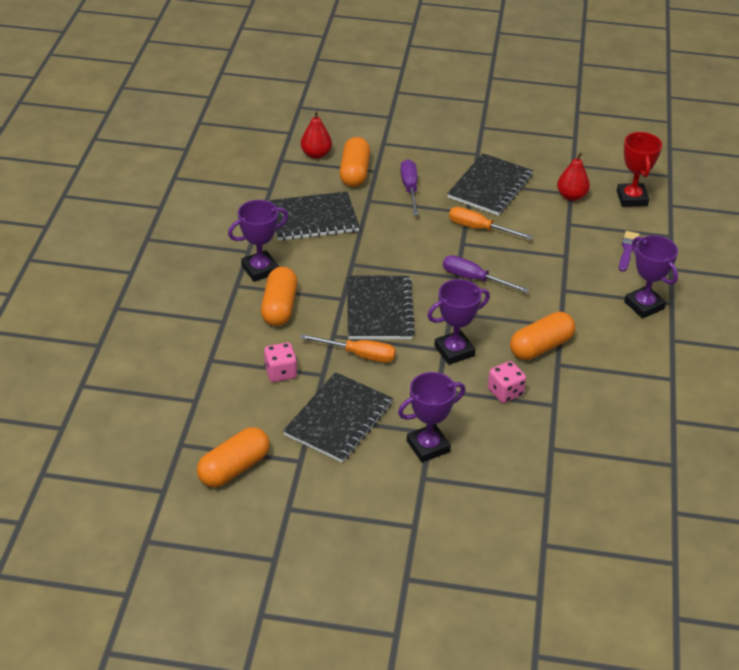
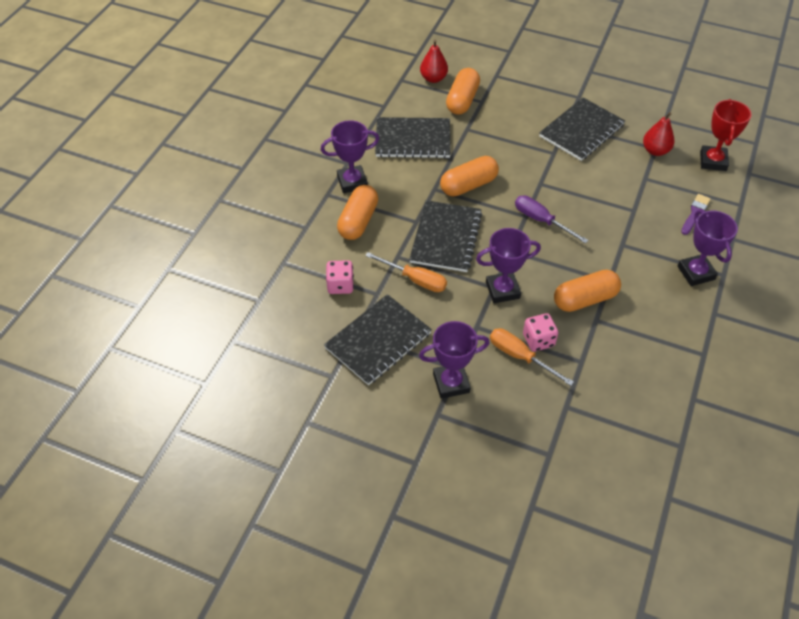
camera: 15 degrees right, 10 degrees up
orange capsule [197,427,270,487] -> orange capsule moved to [440,156,499,196]
purple screwdriver [400,159,419,215] -> none
orange screwdriver [449,207,533,240] -> orange screwdriver moved to [490,328,574,386]

